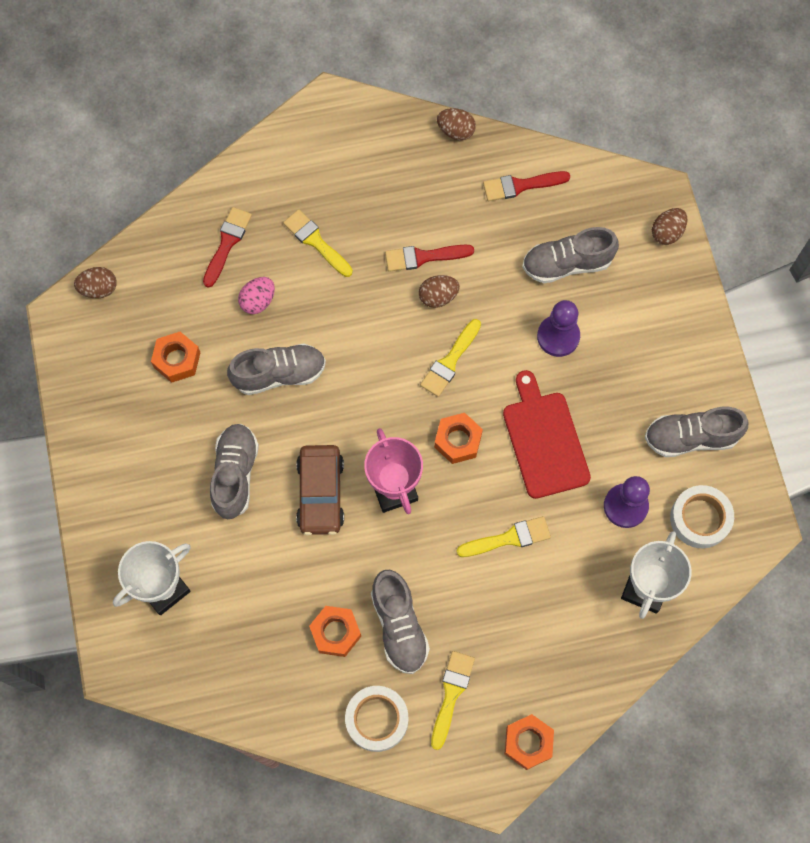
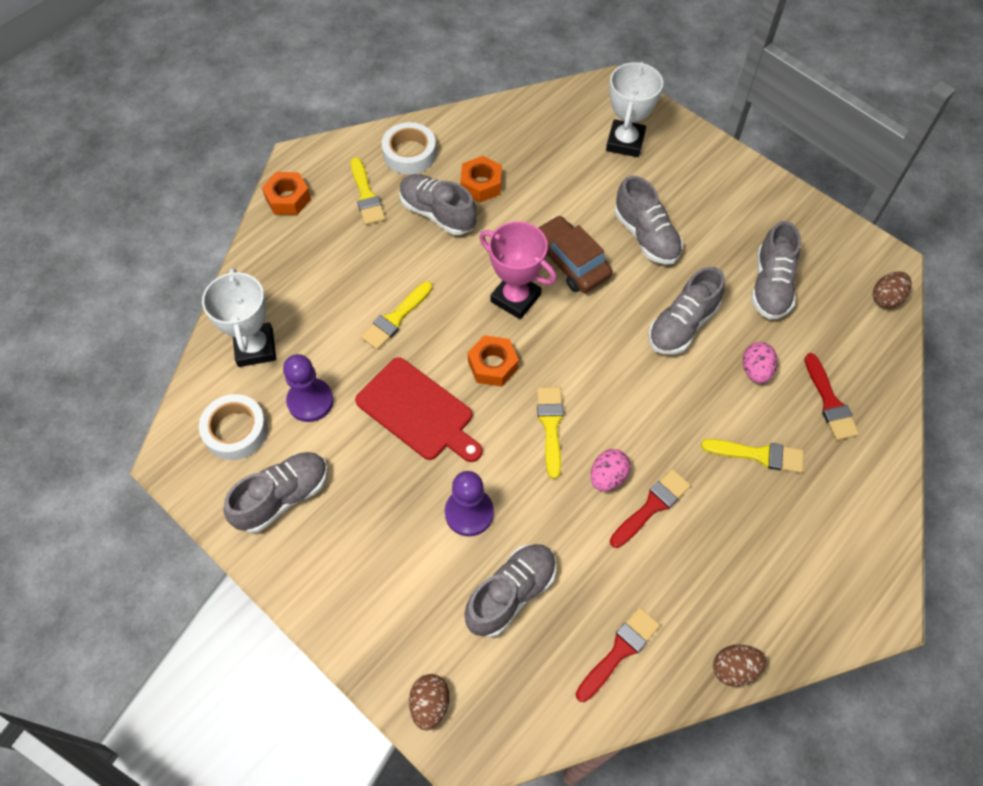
camera: 145 degrees right, 10 degrees down
orange nut [151,332,200,383] -> grey shoe [751,221,801,320]
brown egg [419,275,460,308] -> pink egg [591,449,630,491]

